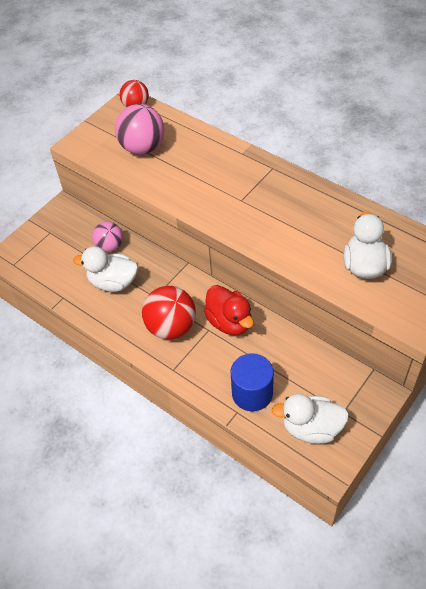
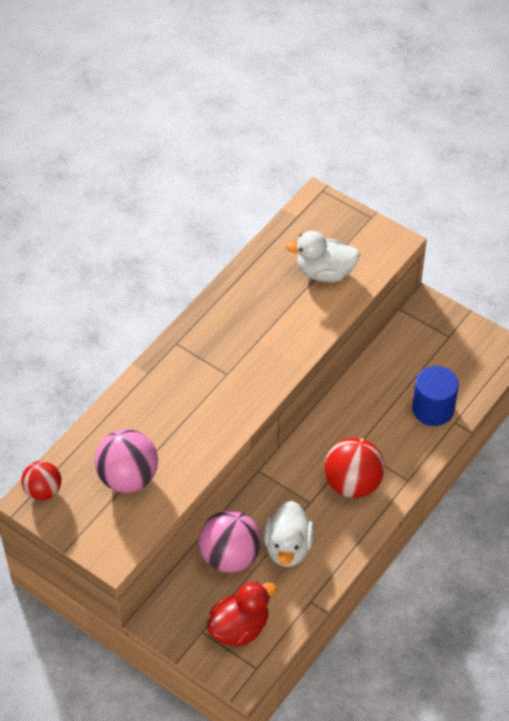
camera: 95 degrees left, 0 degrees up
pink ball [92,222,123,252] -> pink ball [199,510,261,573], size x1.59
red duck [204,285,254,335] -> red duck moved to [206,581,277,647]
white duck [272,394,349,444] -> none

